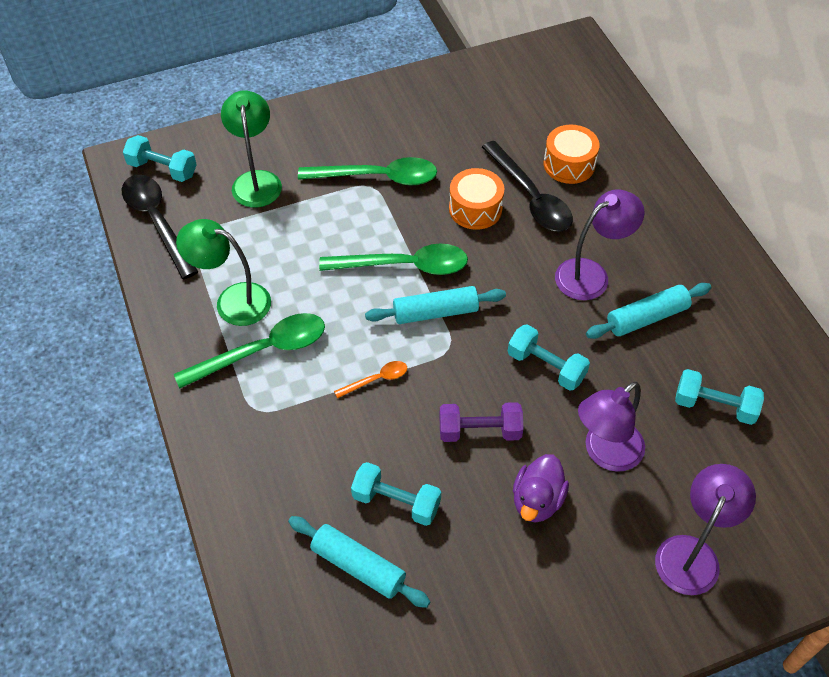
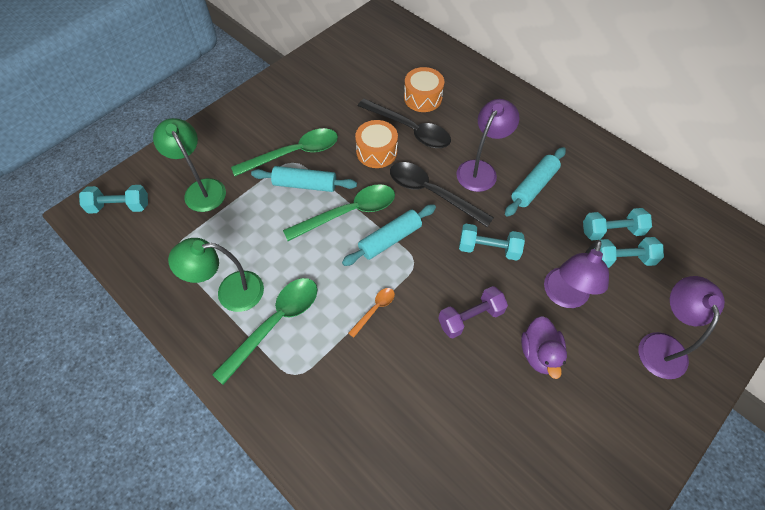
camera: 25 degrees left, 5 degrees up
black spoon [122,175,198,279] -> black spoon moved to [390,162,494,227]
turquoise rolling pin [288,516,430,608] -> turquoise rolling pin moved to [251,166,357,192]
turquoise dumbbell [351,462,441,526] -> turquoise dumbbell moved to [600,237,664,268]

